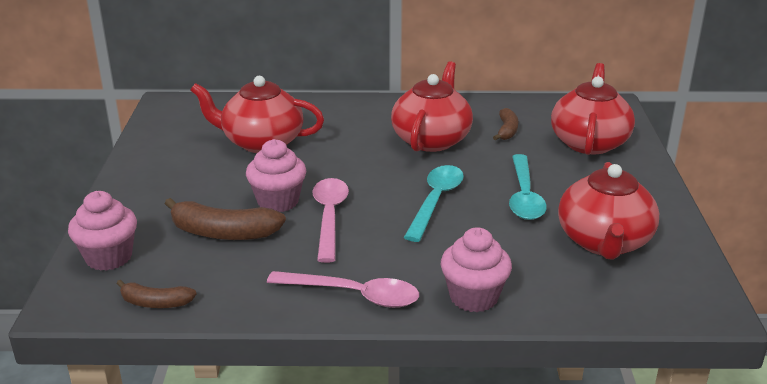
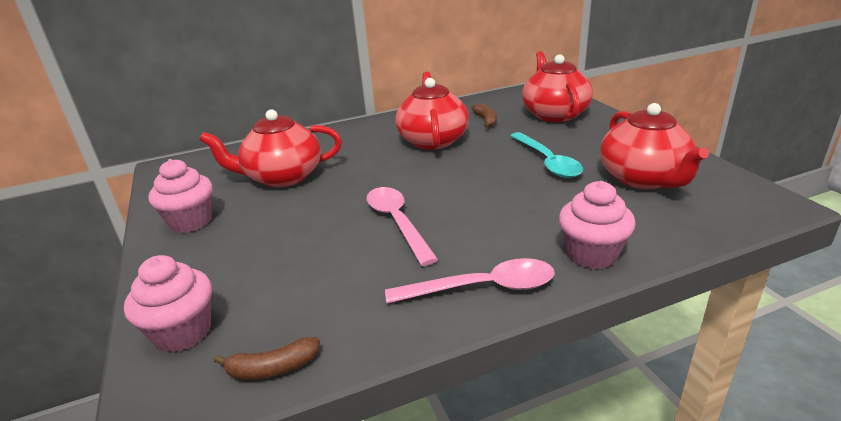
camera: 20 degrees left, 0 degrees up
brown banana [165,198,286,240] -> none
pink cupcake [246,139,306,212] -> pink cupcake moved to [148,159,212,233]
turquoise spoon [404,165,464,242] -> none

